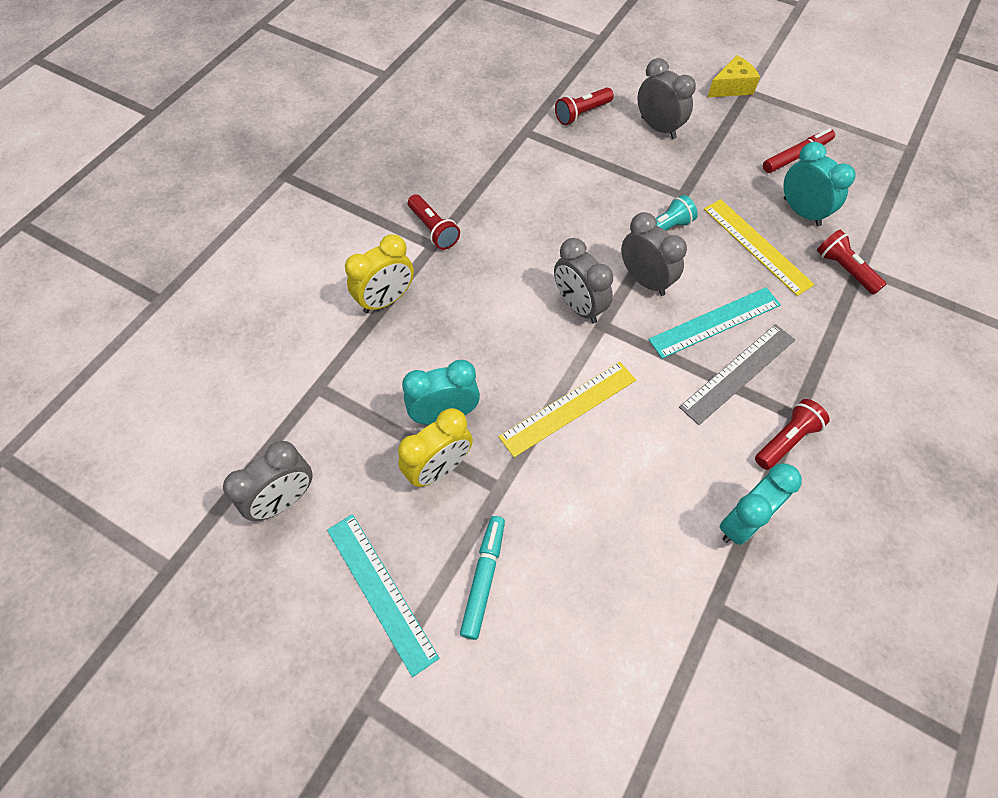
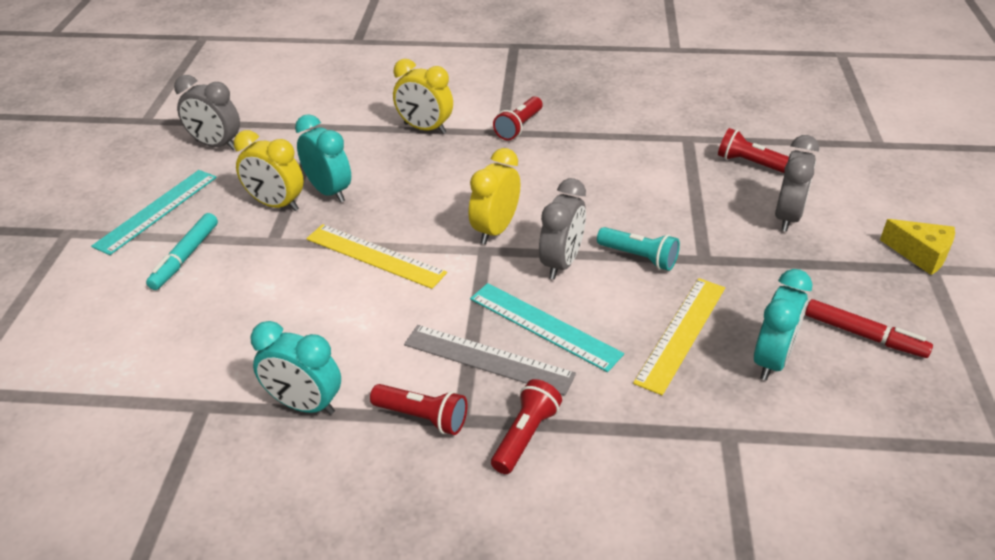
camera: 65 degrees right, 20 degrees down
turquoise marker [460,516,505,640] -> turquoise marker turned 120 degrees clockwise [146,213,218,290]
grey clock [554,238,613,324] -> yellow clock [469,148,520,244]
red flashlight [817,229,886,295] -> red flashlight moved to [491,379,562,474]

